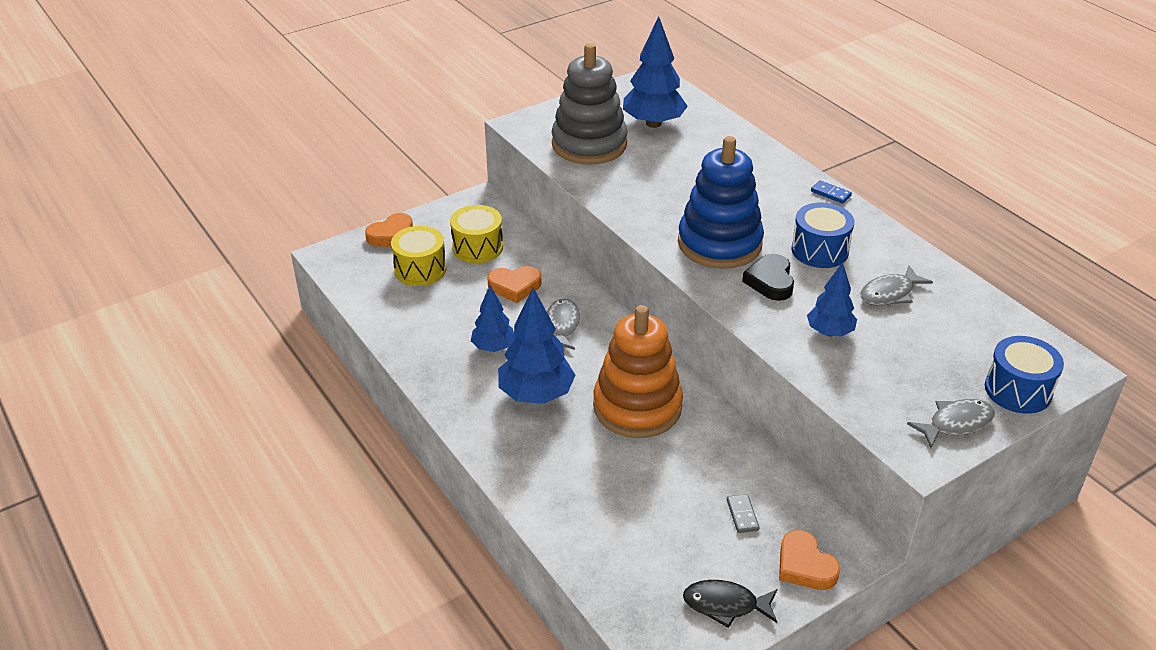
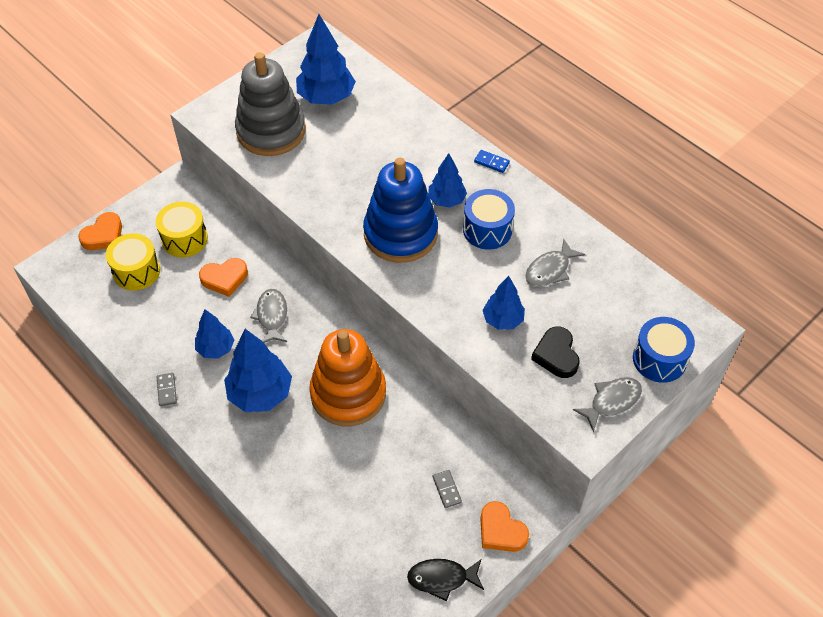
camera: 10 degrees left, 15 degrees up
black heart [742,254,794,301] -> black heart moved to [531,326,580,378]
none -> grey domino [157,373,177,406]
none -> blue tree [428,153,467,208]

